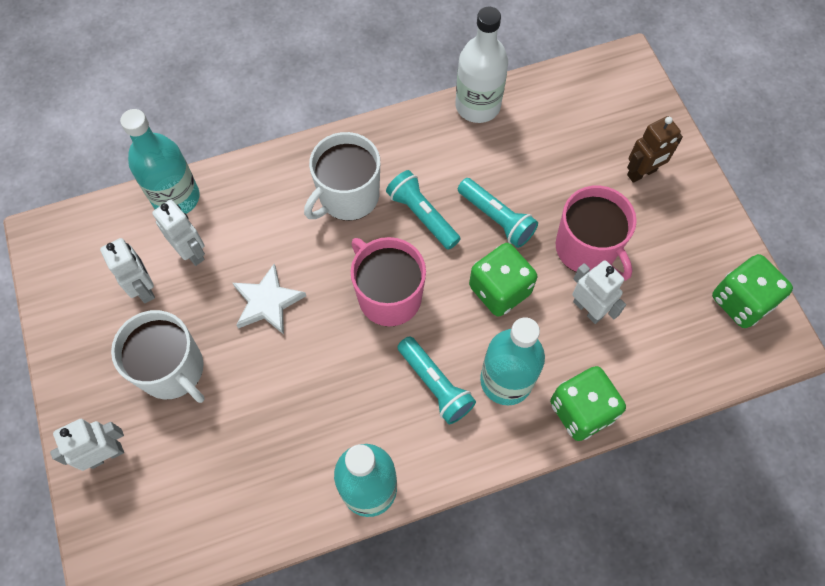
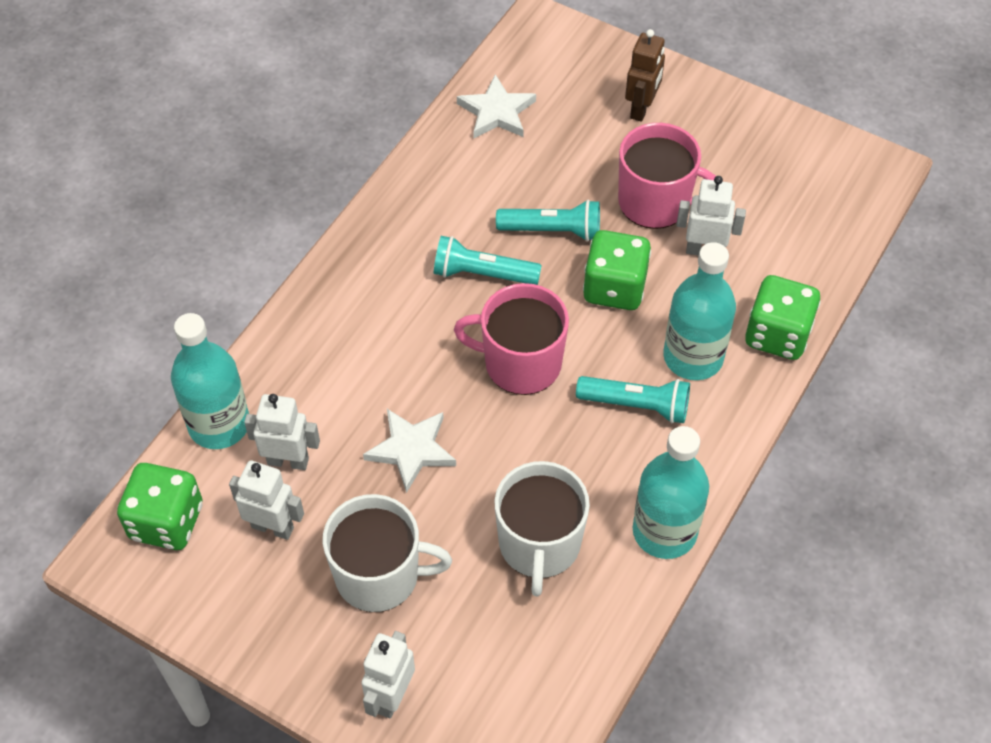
camera: 40 degrees left, 10 degrees down
white mug [304,132,380,221] -> white mug moved to [494,461,590,596]
white bottle [455,7,508,123] -> none
green dice [712,254,793,328] -> green dice moved to [117,463,203,550]
none -> white star [457,74,536,138]

